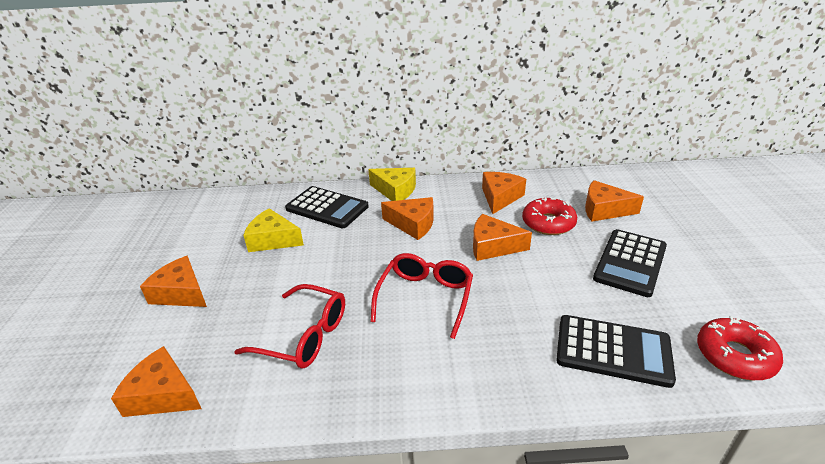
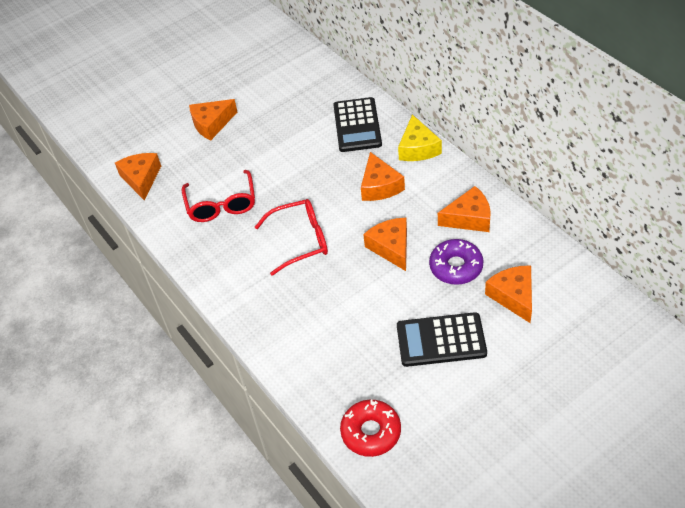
camera: 60 degrees right, 15 degrees up
orange cheese [140,256,207,307] -> orange cheese turned 120 degrees counterclockwise [189,99,237,140]
yellow cheese [243,208,304,252] -> none
red donut [522,198,577,235] -> purple donut [429,239,484,285]
black calculator [556,315,676,388] -> none

